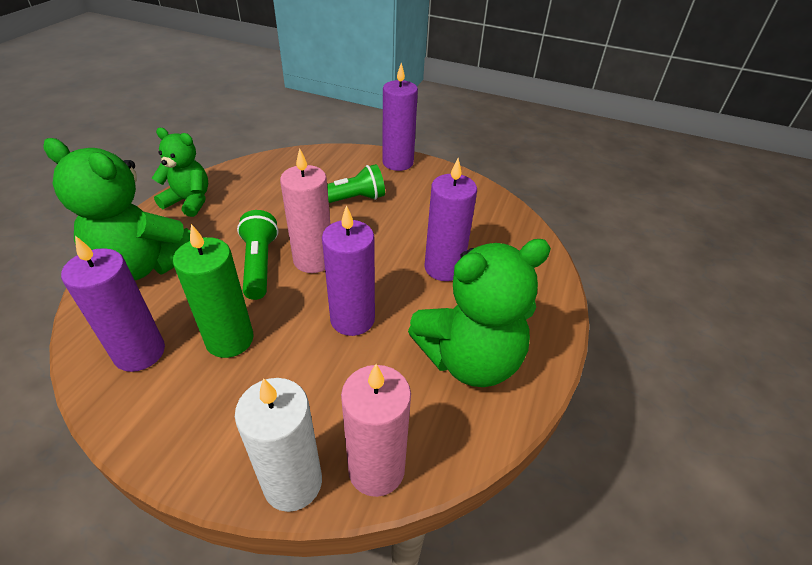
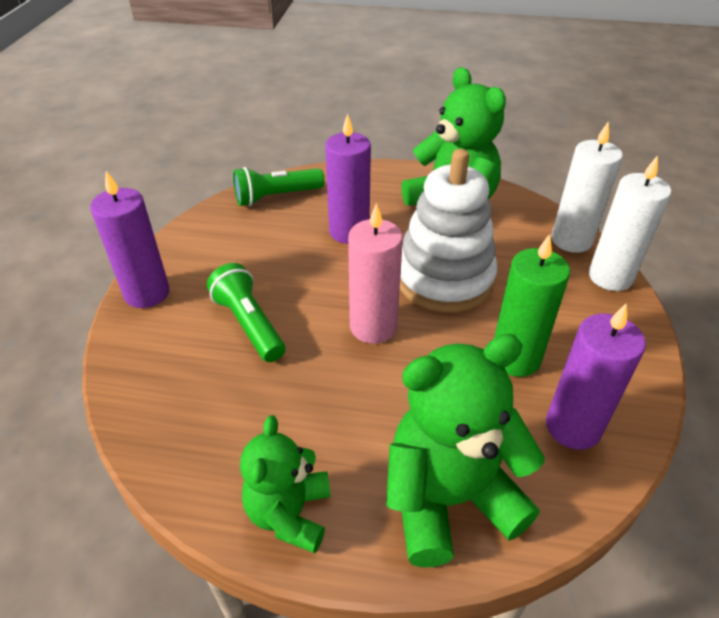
camera: 100 degrees left, 0 degrees up
green teddy bear [43,138,190,280] -> green teddy bear turned 120 degrees counterclockwise [386,334,545,568]
green flashlight [237,210,279,300] -> green flashlight moved to [233,167,325,206]
purple candle [322,205,375,336] -> white stacking toy [400,149,497,312]
pink candle [341,364,411,497] -> white candle [551,121,623,253]

